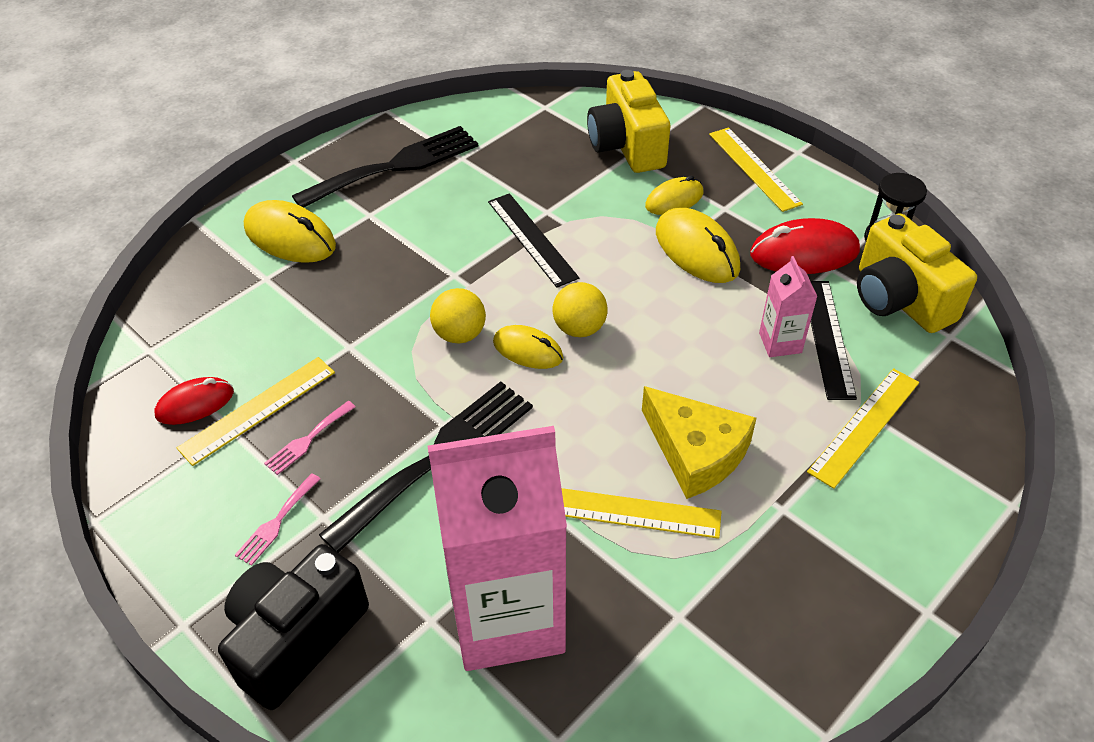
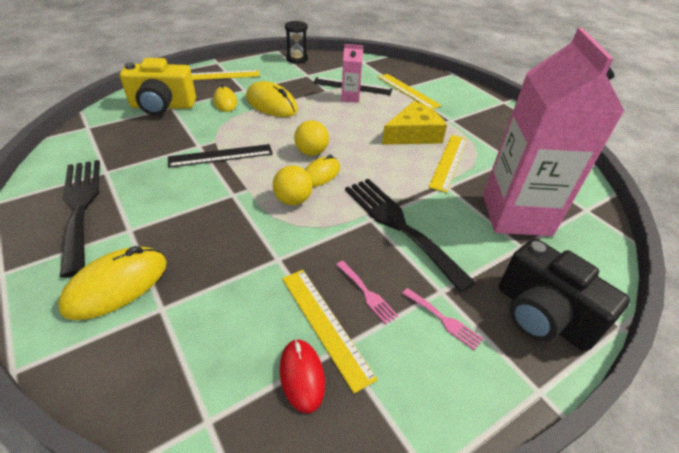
camera: 80 degrees left, 5 degrees down
yellow mouse [656,208,740,283] -> yellow mouse turned 60 degrees clockwise [246,81,298,117]
red mouse [750,218,860,274] -> none
yellow camera [857,213,977,333] -> none

